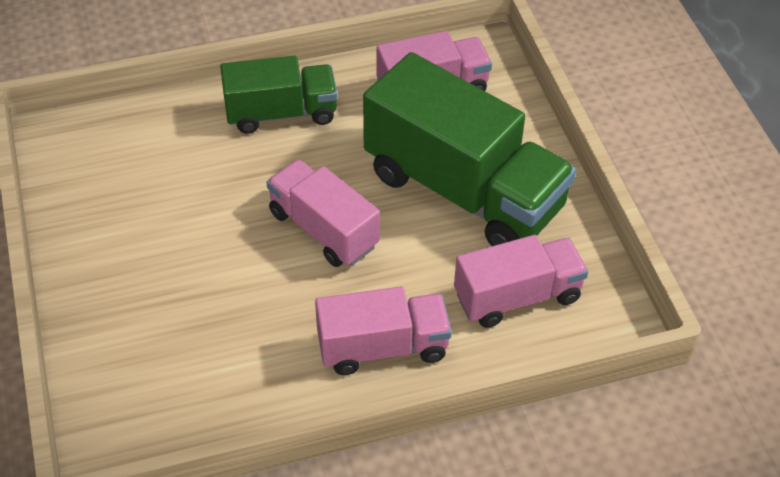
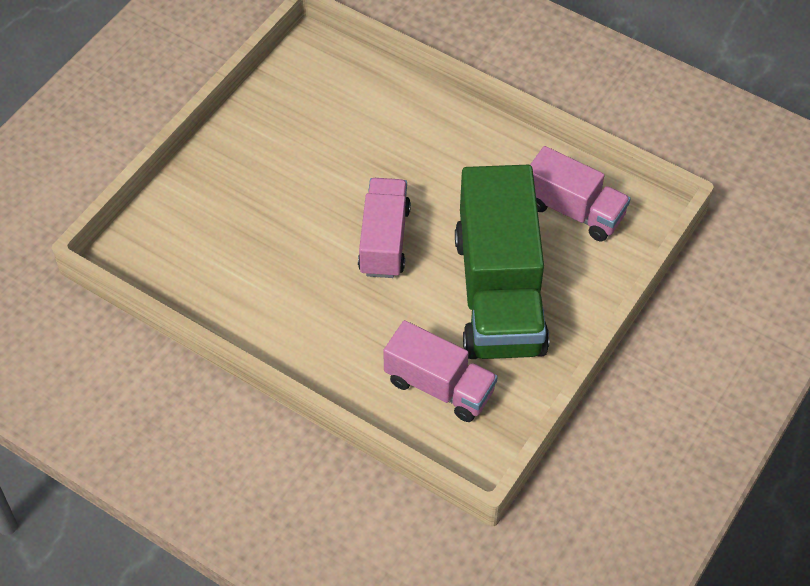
camera: 50 degrees right, 5 degrees up
green truck [220,56,338,134] -> none
pink truck [315,287,452,375] -> none

